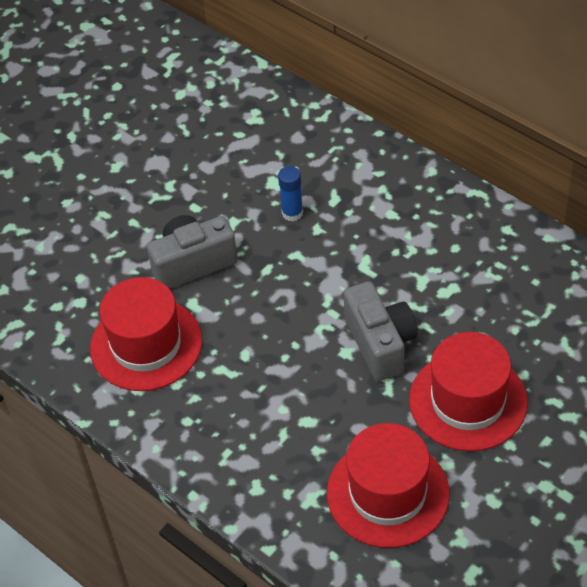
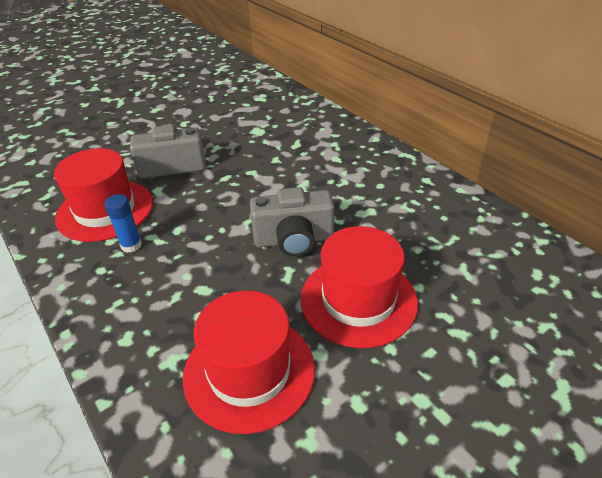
camera: 10 degrees right, 10 degrees down
blue glue stick [278,166,303,221] -> blue glue stick moved to [104,194,142,253]
grey camera [343,281,417,381] -> grey camera turned 90 degrees clockwise [250,187,335,257]

